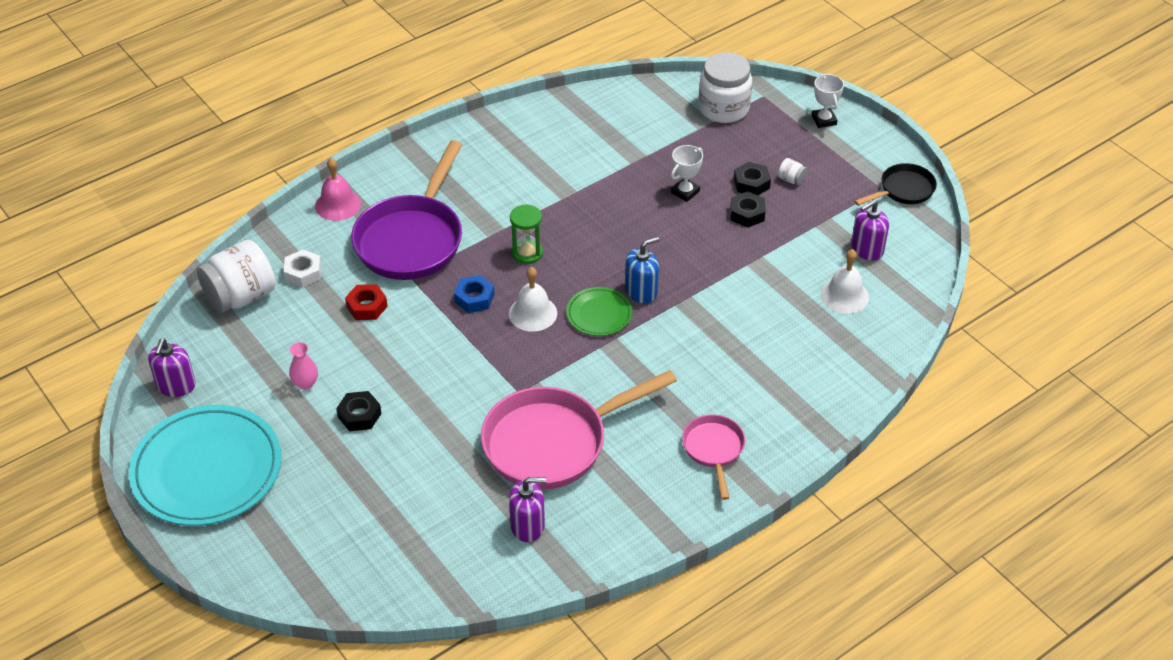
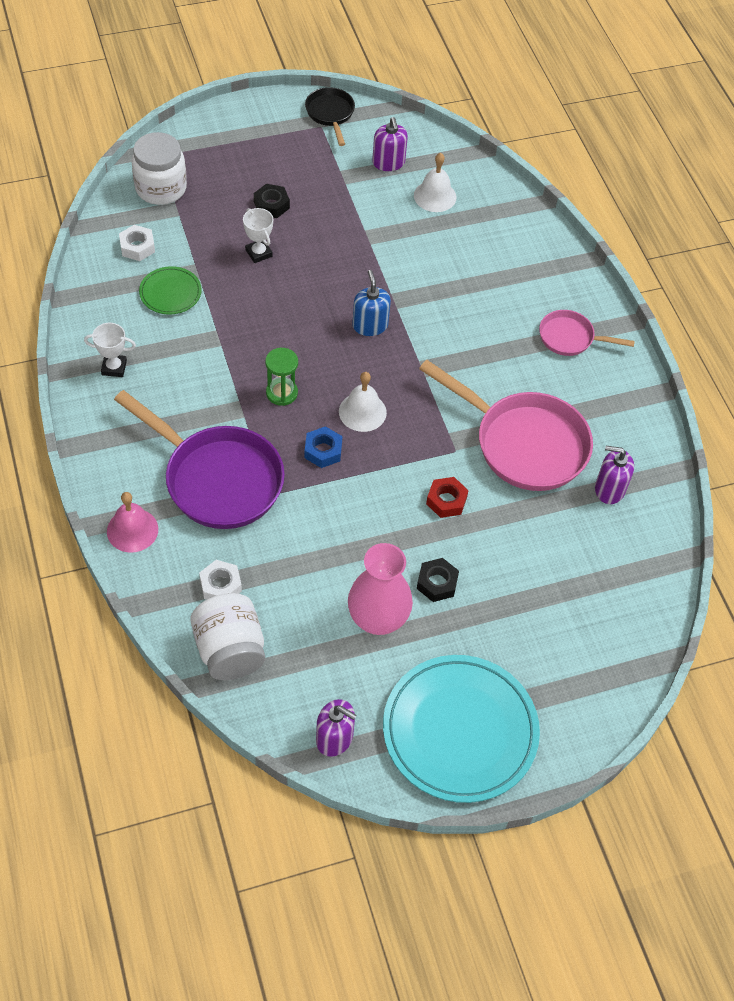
camera: 75 degrees left, 10 degrees up
pink vase [289,342,318,390] -> pink vase [348,543,413,635], size x2.14
red nut [345,284,388,320] -> red nut moved to [426,477,469,518]
pink pan [481,370,677,490] -> pink pan turned 45 degrees counterclockwise [419,360,593,491]
purple soap dispenser [509,477,546,542] -> purple soap dispenser turned 90 degrees counterclockwise [595,446,634,504]
green plate [566,287,632,336] -> green plate moved to [139,266,202,314]
black nut [730,191,765,228] -> none
white jar [778,158,807,185] -> none
white trophy [812,74,844,128] -> white trophy moved to [84,323,136,377]
none -> white nut [119,225,155,261]

